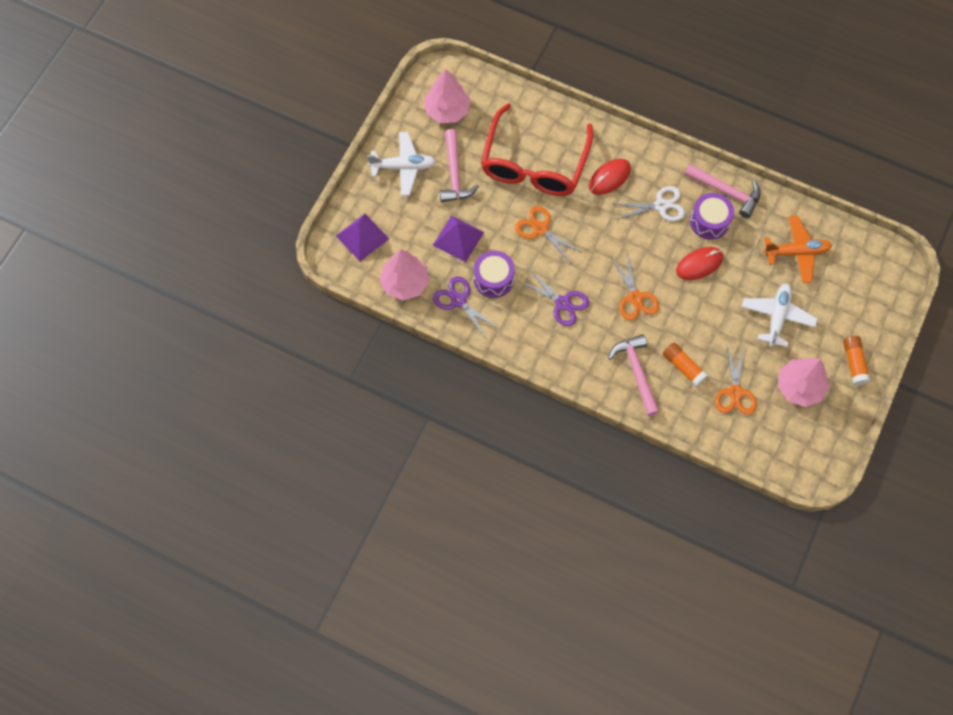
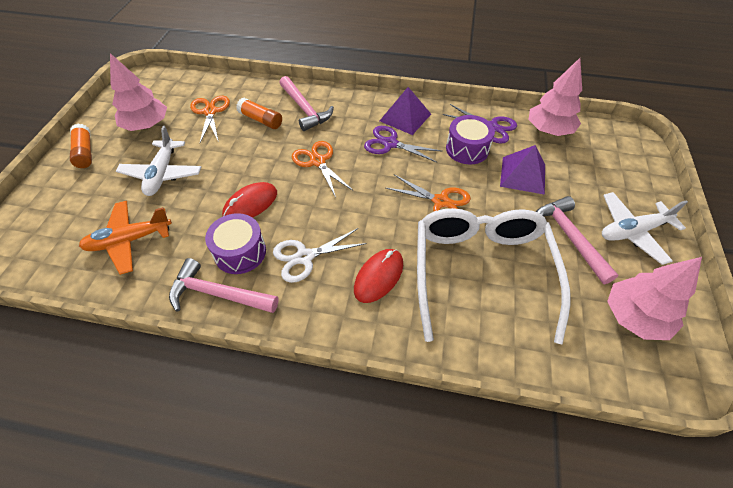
camera: 165 degrees right, 15 degrees down
purple pyramid [336,214,389,261] -> purple pyramid moved to [380,87,431,135]
red glasses [481,103,593,196] -> white glasses [417,208,571,344]

